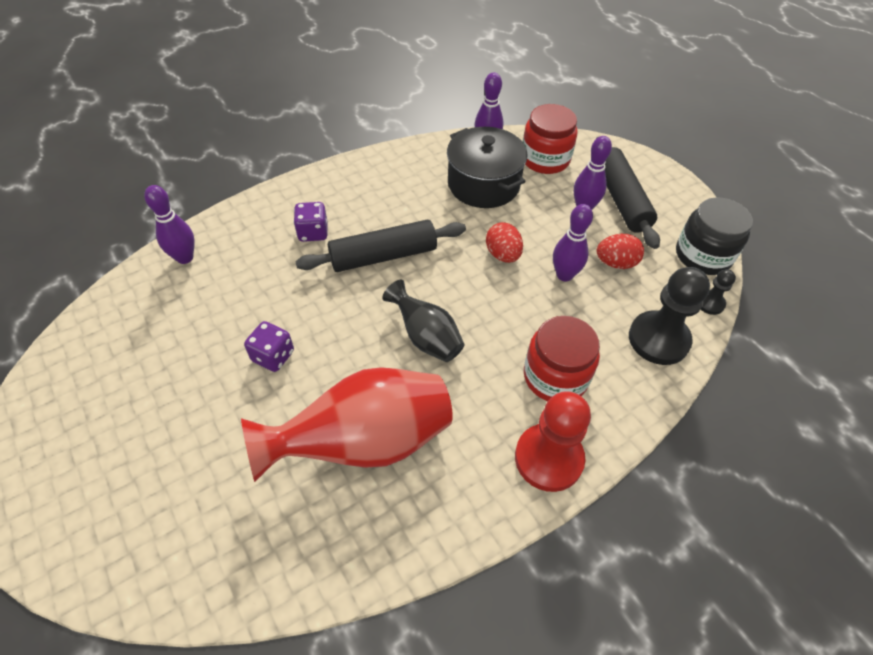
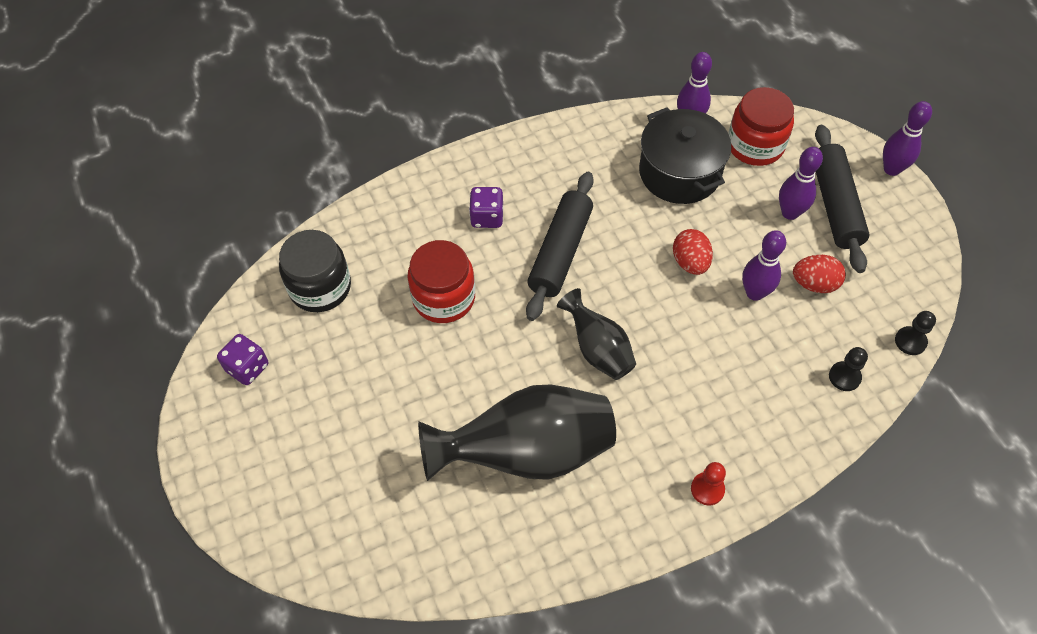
camera: 10 degrees right, 5 degrees up
purple bowling pin [144,185,195,264] -> purple bowling pin moved to [883,101,932,176]
red vase [241,367,453,482] -> black vase [418,384,616,481]
purple dice [244,321,294,372] -> purple dice moved to [217,334,268,385]
black rolling pin [295,220,466,272] -> black rolling pin turned 60 degrees counterclockwise [526,172,594,321]
red pawn [515,391,591,492] -> red pawn [691,462,726,505], size x0.49
red jar [524,316,600,401] -> red jar moved to [407,240,475,323]
black pawn [629,267,710,365] -> black pawn [829,347,868,391], size x0.49
black jar [676,197,753,275] -> black jar moved to [279,230,351,312]

